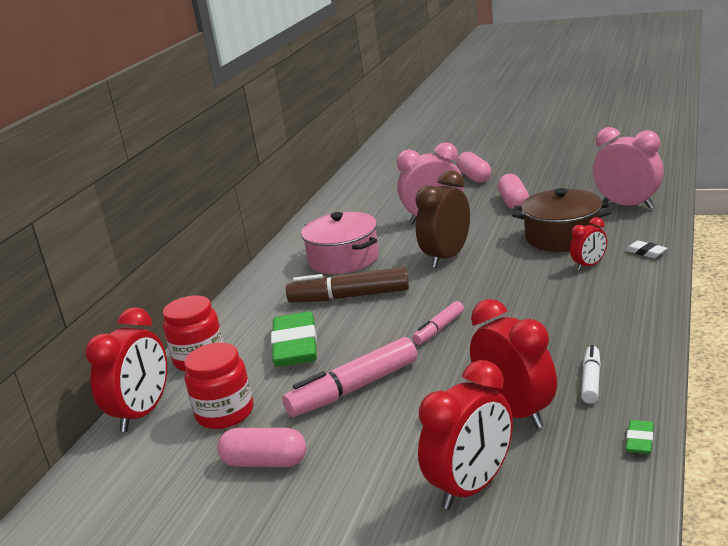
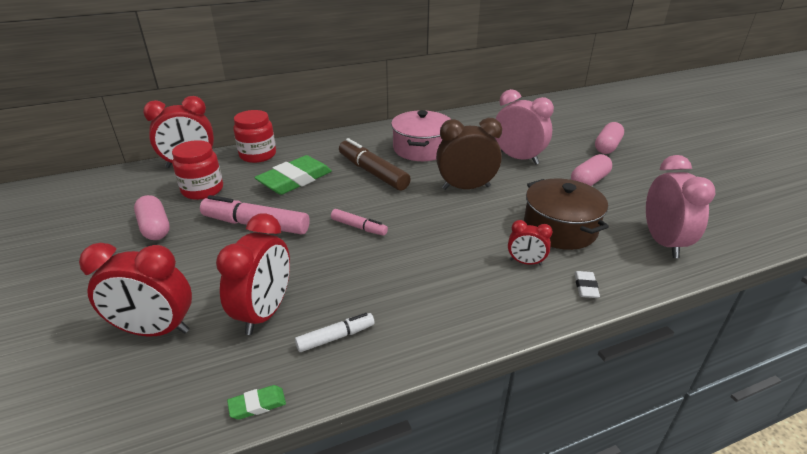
camera: 45 degrees right, 10 degrees up
pink marker [412,301,464,345] -> pink marker turned 150 degrees counterclockwise [331,209,388,236]

